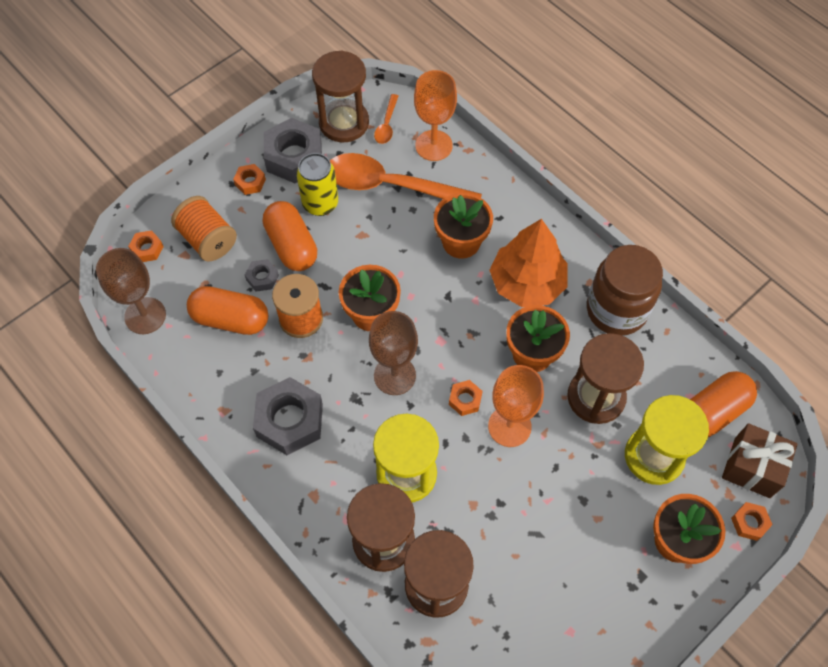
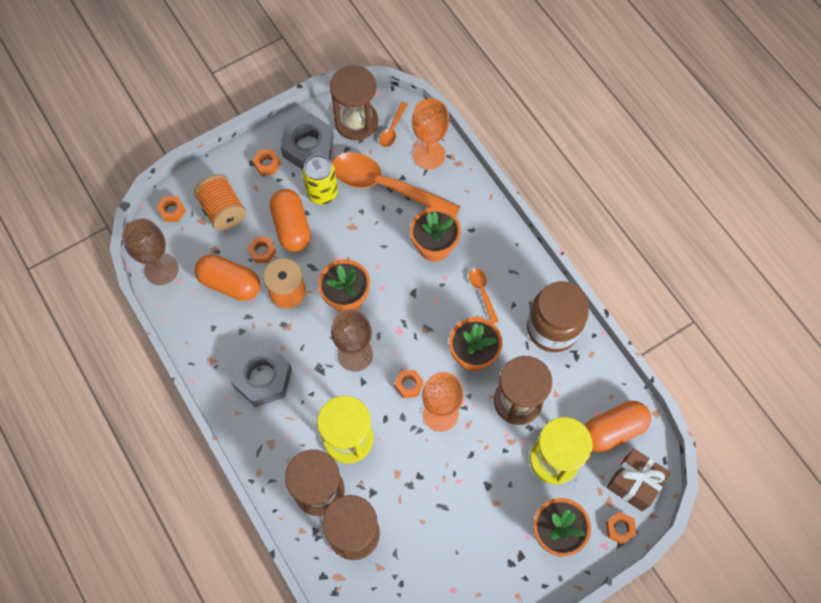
camera: 10 degrees right, 5 degrees up
grey nut [245,259,279,292] -> orange nut [247,237,276,263]
orange tree [489,219,568,307] -> orange spoon [469,268,499,324]

